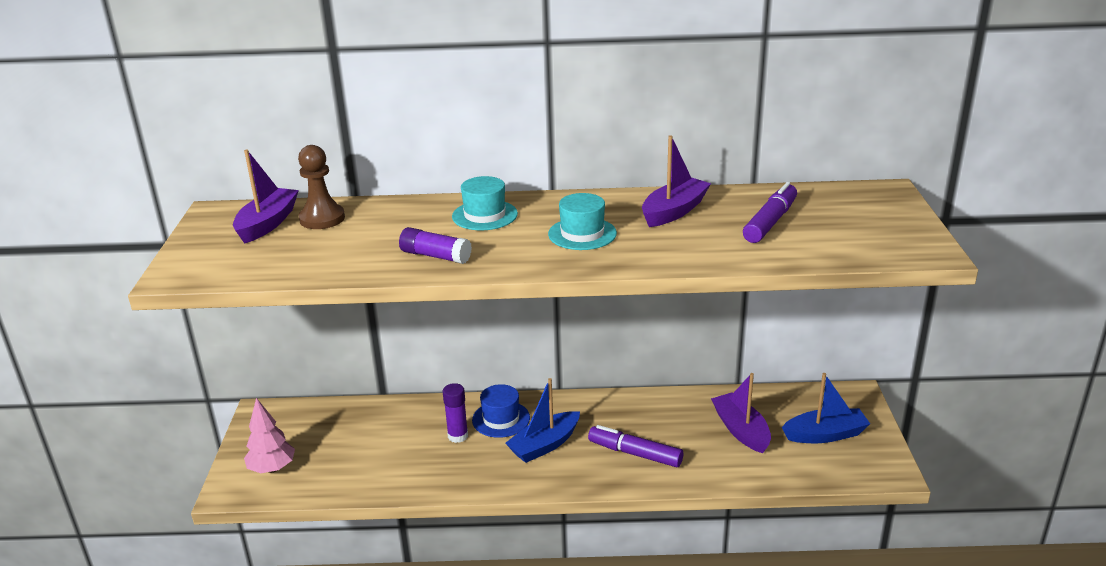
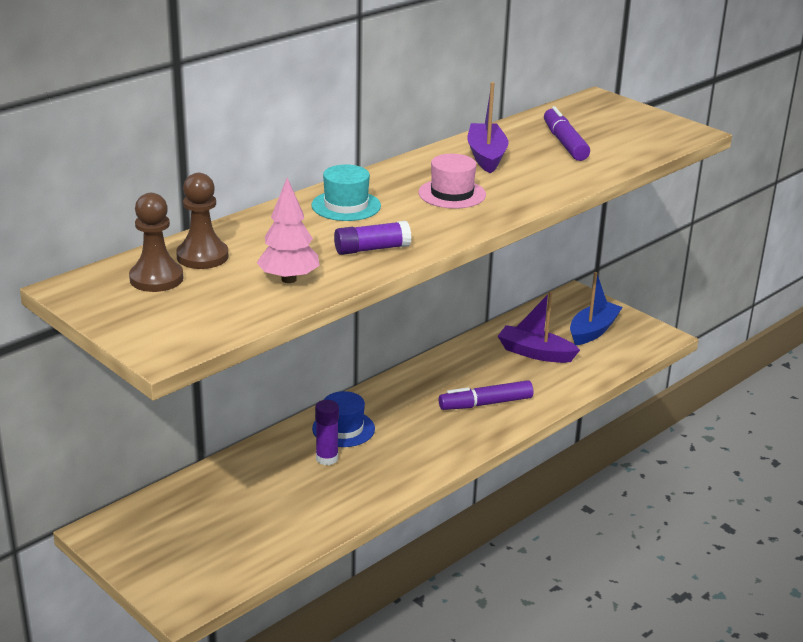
camera: 45 degrees left, 0 degrees up
purple boat [233,149,299,244] -> brown pawn [129,193,183,292]
pink tree [244,398,295,473] -> pink tree moved to [257,178,320,283]
blue boat [505,378,580,463] -> none
turquoise hat [548,193,617,250] -> pink hat [418,154,486,209]

